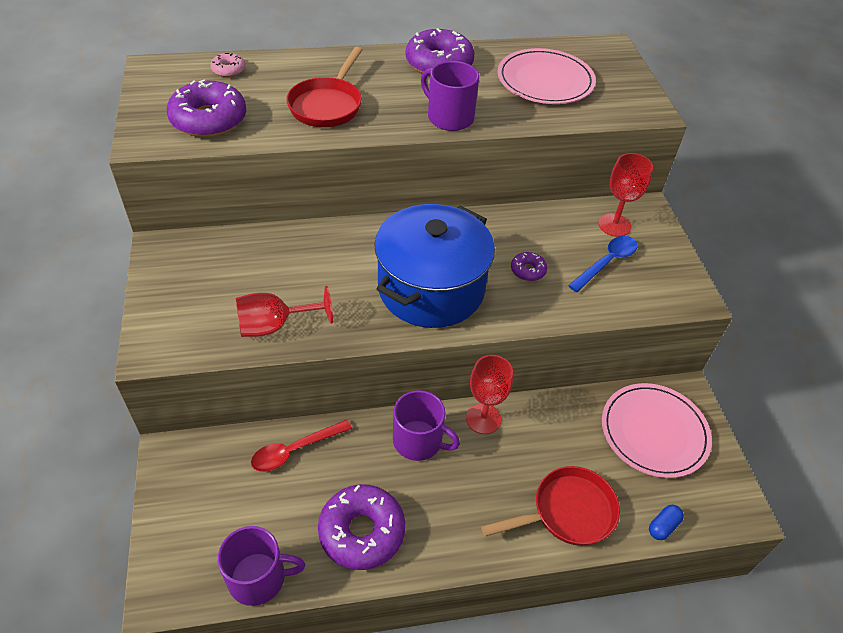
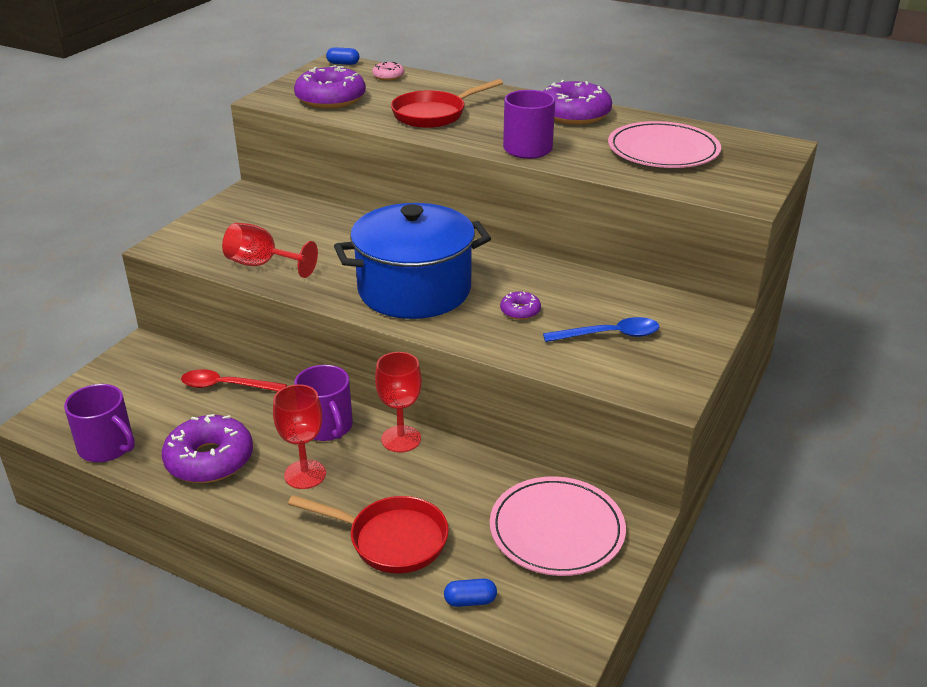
camera: 40 degrees right, 15 degrees down
red goblet [598,153,653,237] -> red goblet moved to [273,385,326,489]
none -> blue capsule [326,47,359,65]

